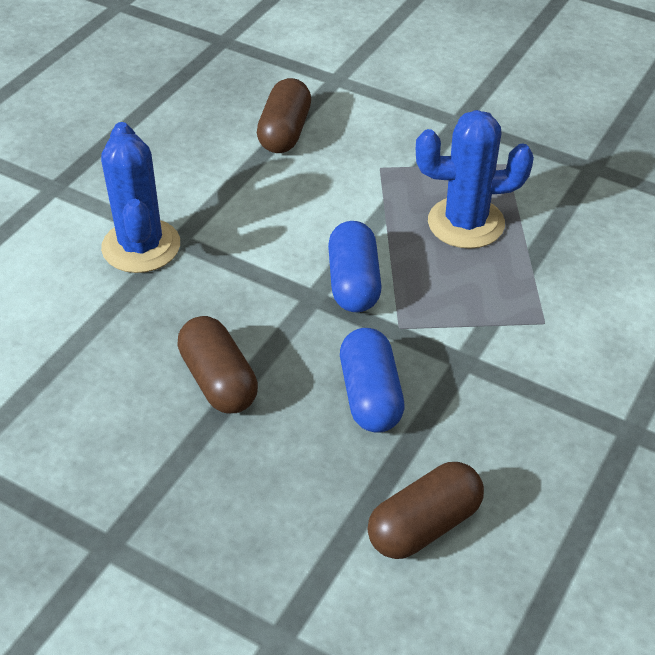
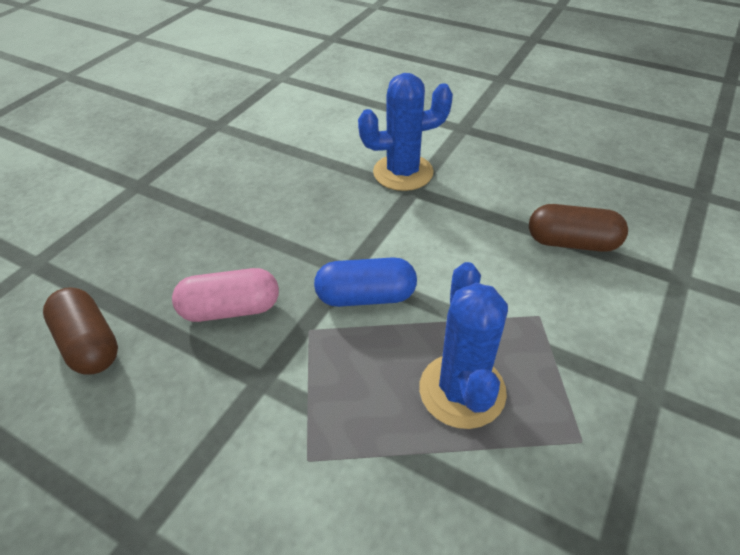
camera: 90 degrees right, 0 degrees up
brown capsule [177,316,258,413] -> none
blue capsule [340,328,405,433] -> pink capsule [172,268,279,322]

